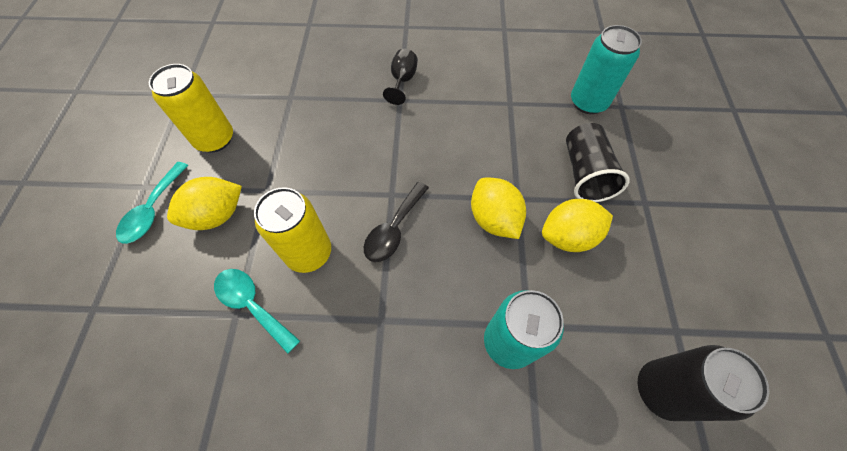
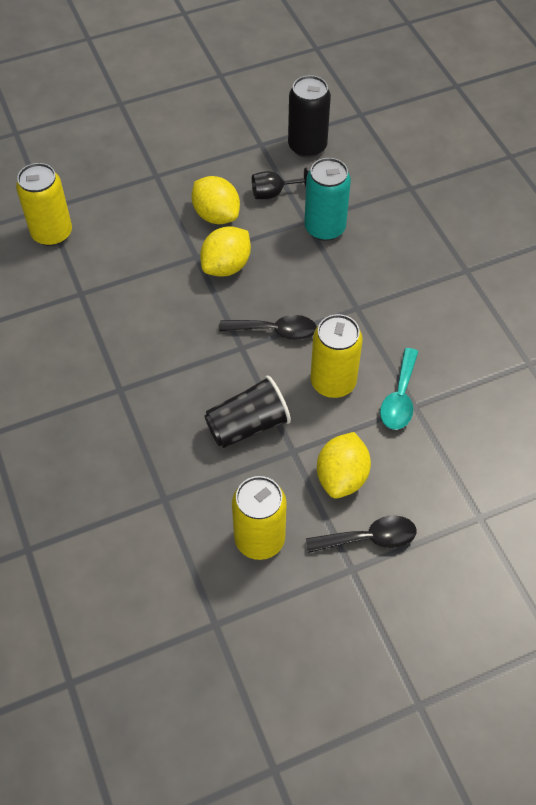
camera: 115 degrees left, 5 degrees down
turquoise spoon [116,162,189,244] -> black spoon [306,516,417,553]
yellow lemon [167,177,242,230] -> yellow lemon turned 75 degrees clockwise [317,432,371,498]
black goblet [383,49,418,105] -> black goblet moved to [252,168,309,199]
black cup [566,123,630,202] -> black cup moved to [205,375,291,448]
turquoise can [571,25,642,114] -> yellow can [16,163,72,246]

